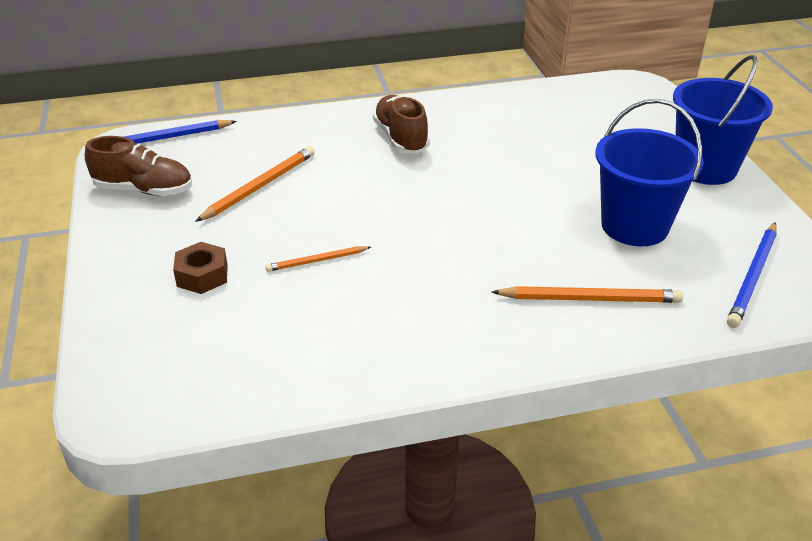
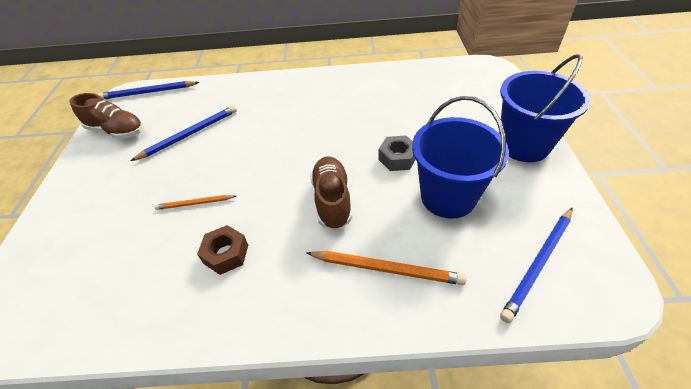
camera: 15 degrees right, 10 degrees up
brown nut [173,242,228,294] -> brown nut moved to [197,225,248,275]
orange pencil [195,146,315,222] -> blue pencil [131,105,237,161]
brown shoe [373,95,430,154] -> brown shoe moved to [310,156,352,230]
none -> grey nut [379,135,416,171]

